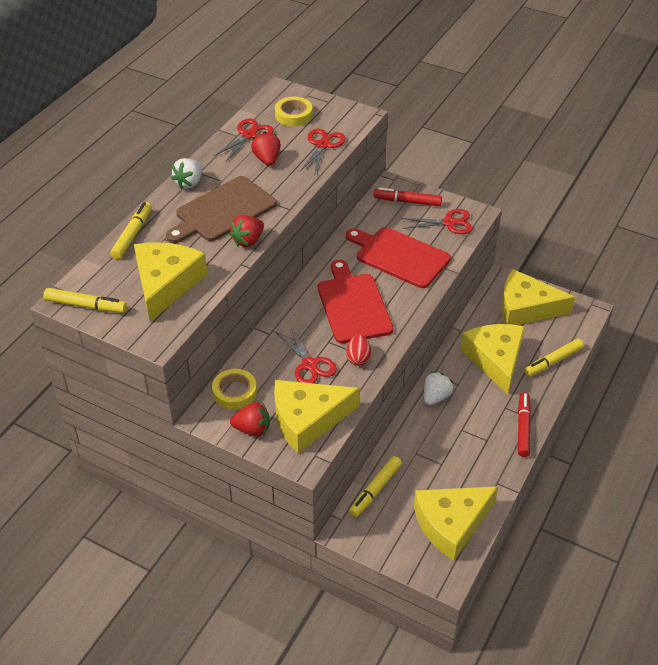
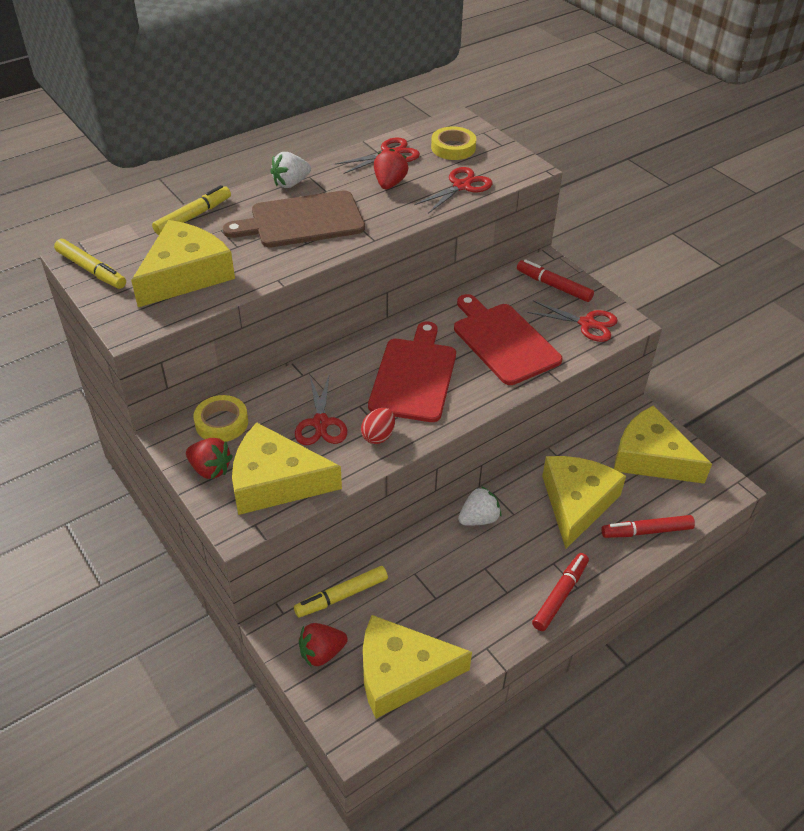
camera: 25 degrees right, 0 degrees up
red strawberry [229,215,264,247] -> red strawberry moved to [299,623,348,668]
yellow marker [524,339,584,376] -> red marker [601,515,695,538]

